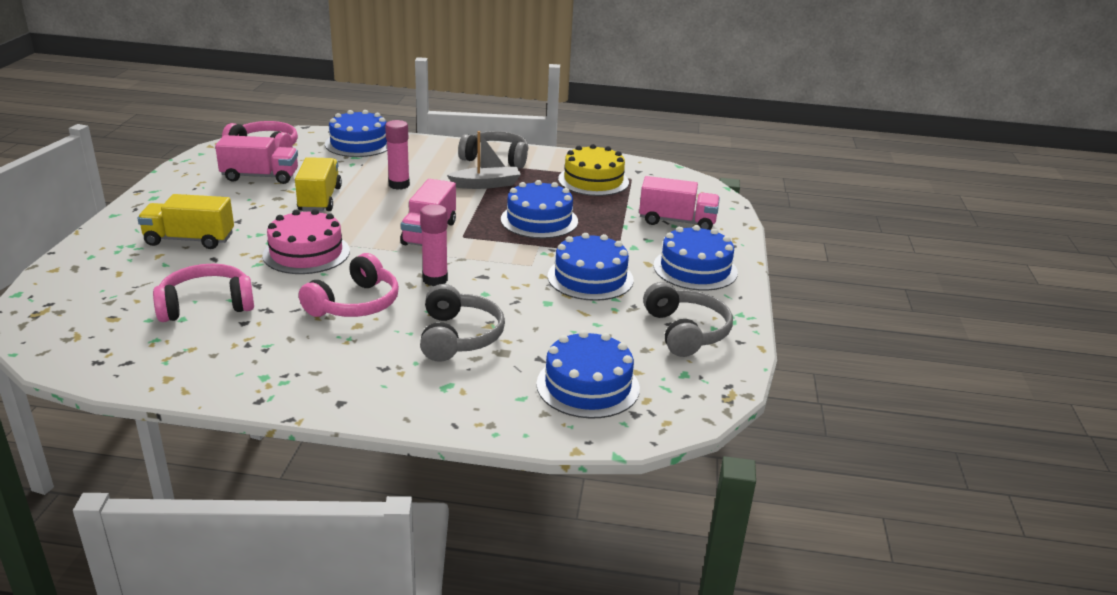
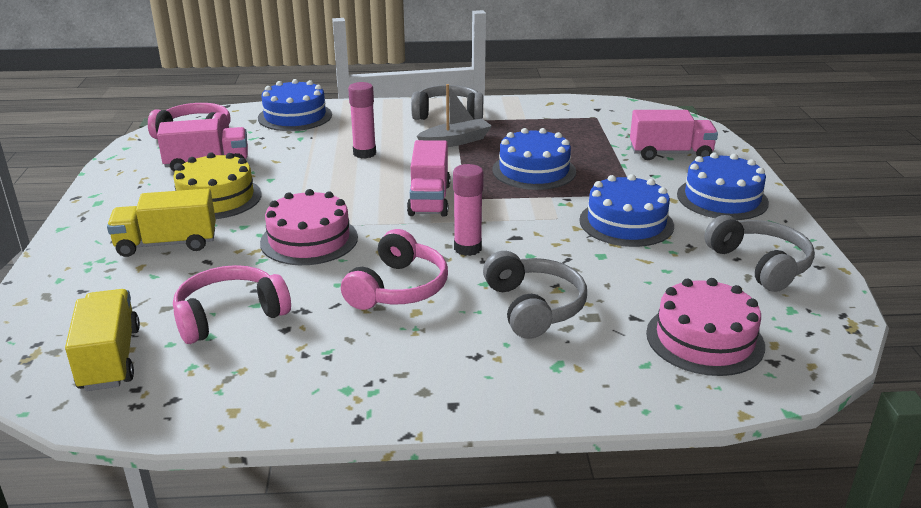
camera: 10 degrees left, 0 degrees up
yellow truck [295,157,342,212] -> yellow truck moved to [65,289,140,391]
blue cake [536,330,640,419] -> pink cake [646,278,765,376]
yellow cake [558,144,629,196] -> yellow cake moved to [173,152,262,219]

